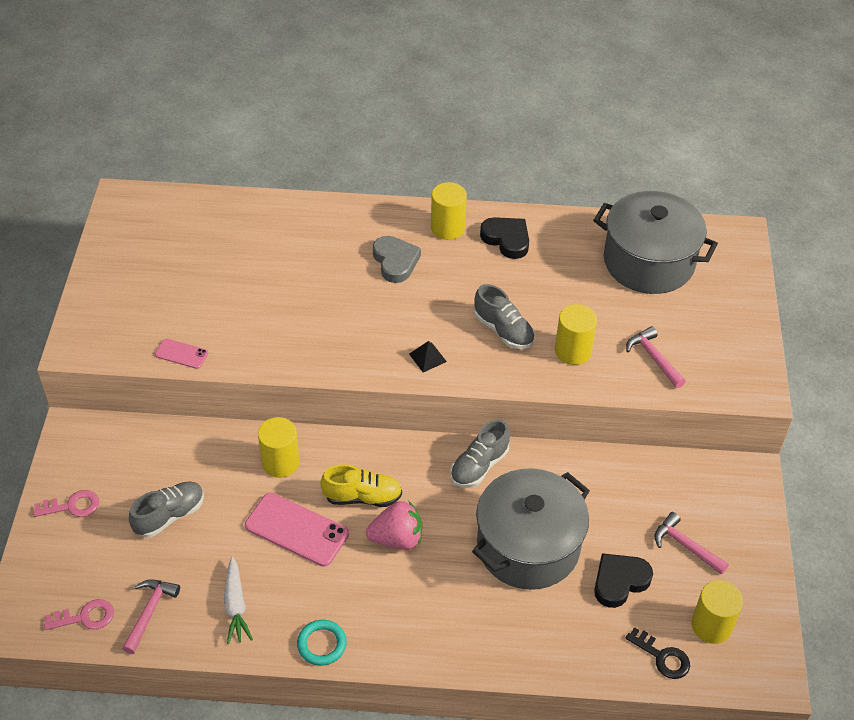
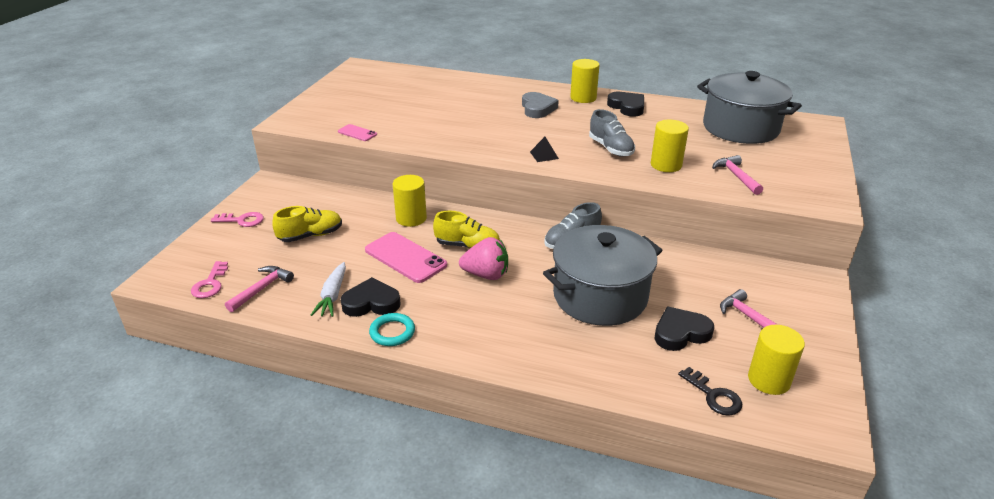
camera: 15 degrees right, 15 degrees down
pink key [44,599,114,630] -> pink key turned 90 degrees clockwise [191,261,228,298]
grey shoe [129,482,204,537] -> yellow shoe [272,206,342,242]
none -> black heart [341,277,401,317]

